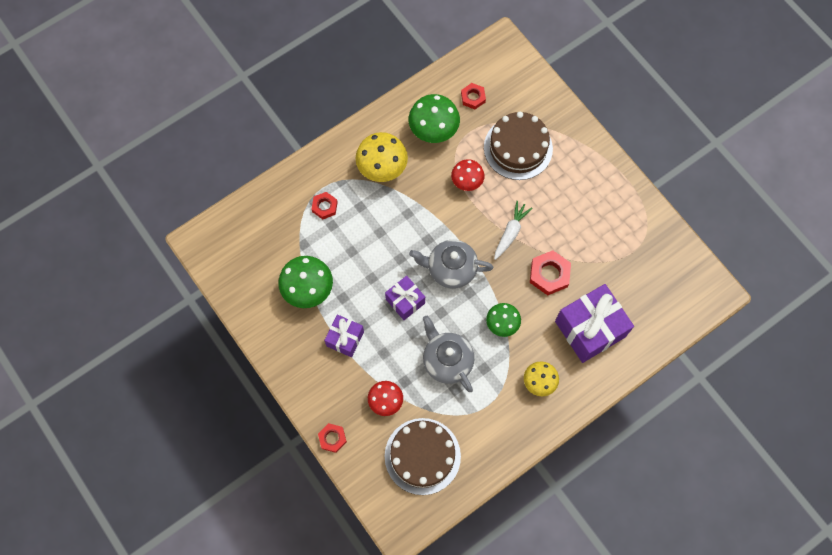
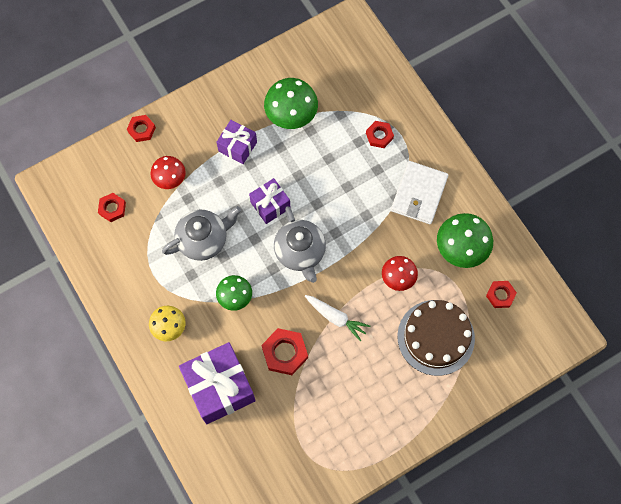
camera: 95 degrees right, 0 degrees up
yellow mushroom [355,132,408,182] -> white wallet [391,161,448,224]
brown cake [385,418,461,495] -> red nut [98,193,126,222]
grey teapot [409,240,493,288] -> grey teapot turned 150 degrees clockwise [274,206,326,283]

